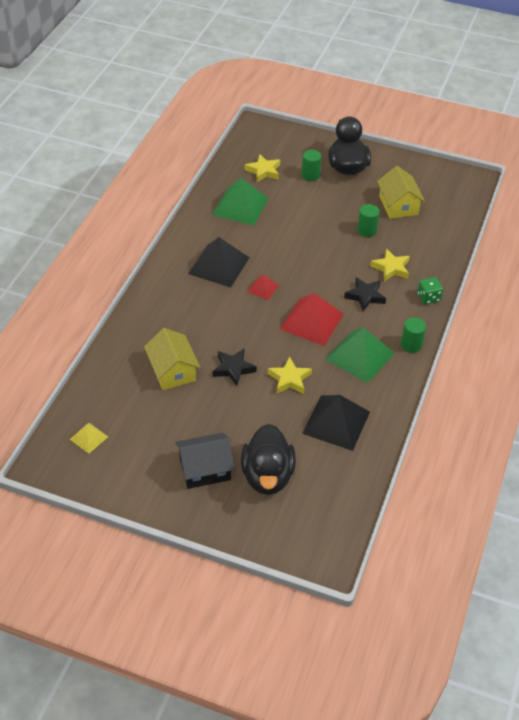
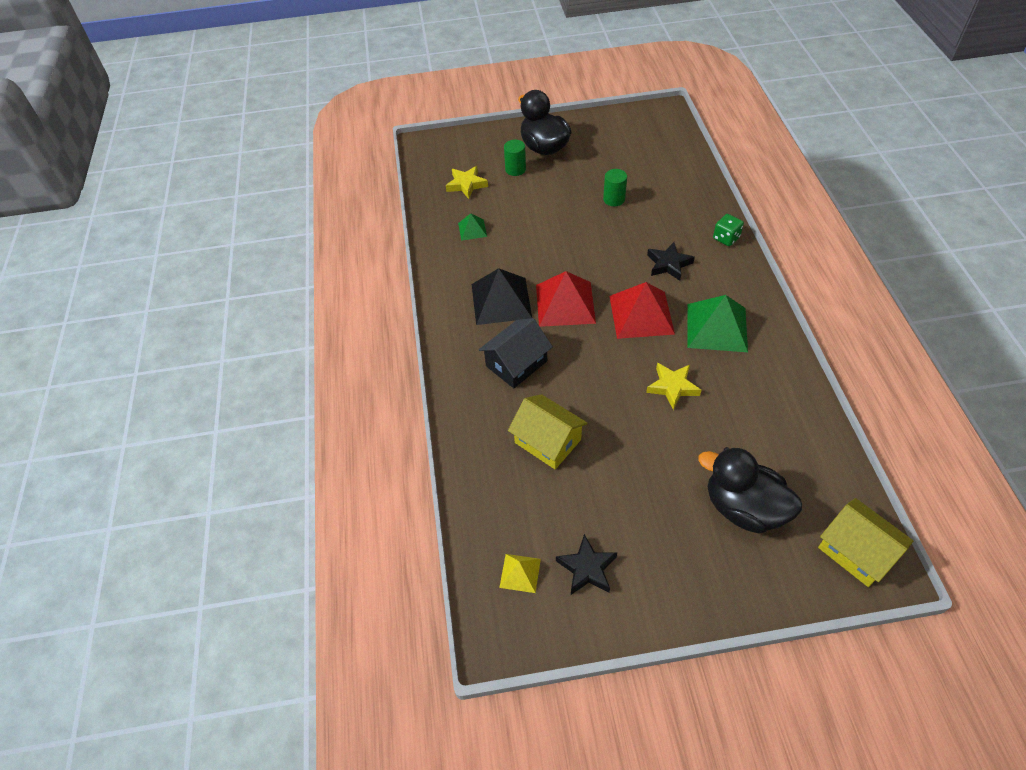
camera: 25 degrees left, 5 degrees up
black house [175,433,235,489] -> black house moved to [479,318,553,388]
green pyramid [212,178,269,226] -> green pyramid [458,213,487,241], size x0.51
black star [213,349,257,386] -> black star moved to [556,534,617,595]
black duck [241,424,296,495] -> black duck turned 150 degrees clockwise [698,447,802,533]
red pyramid [247,274,279,300] -> red pyramid [536,271,596,327], size x1.97
black pyramid [302,395,370,451] -> none
yellow star [370,249,410,282] -> none
yellow house [377,166,425,219] -> yellow house moved to [818,498,913,587]
green cylinder [401,317,426,353] -> none

